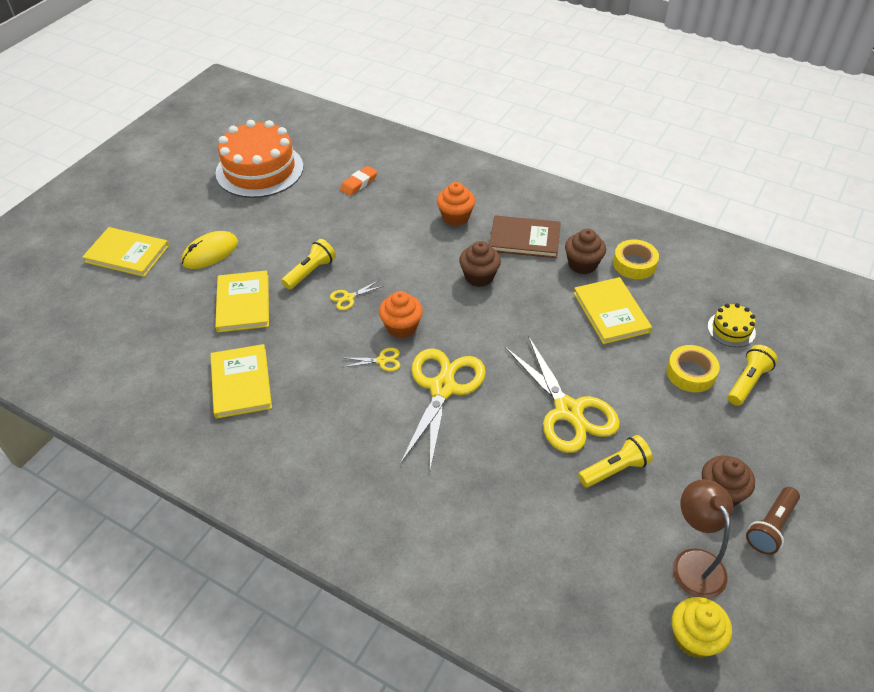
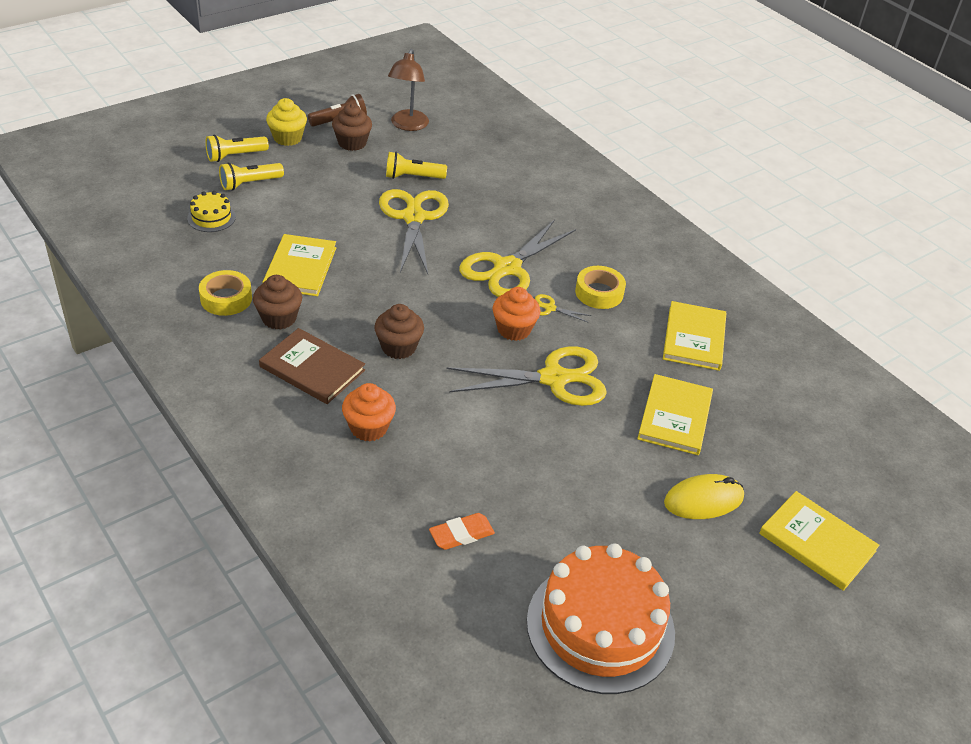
camera: 160 degrees left, 5 degrees down
yellow flashlight [281,239,336,290] -> yellow flashlight moved to [205,135,269,162]
yellow scissors [330,280,384,310] -> yellow scissors [446,346,607,406], size x2.41
yellow tape [666,345,720,392] -> yellow tape moved to [575,266,626,309]
yellow cupcake [672,597,732,658] -> yellow cupcake moved to [266,98,307,146]

